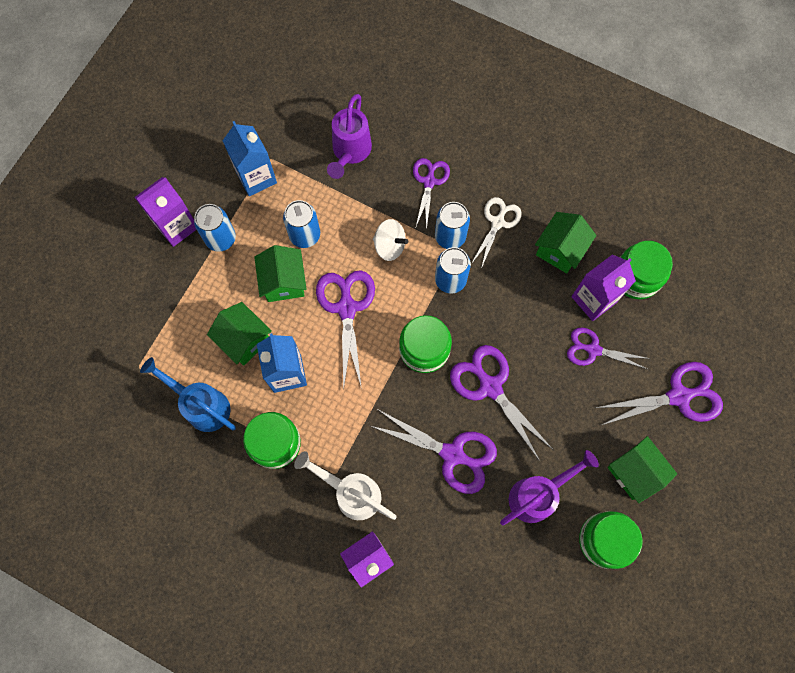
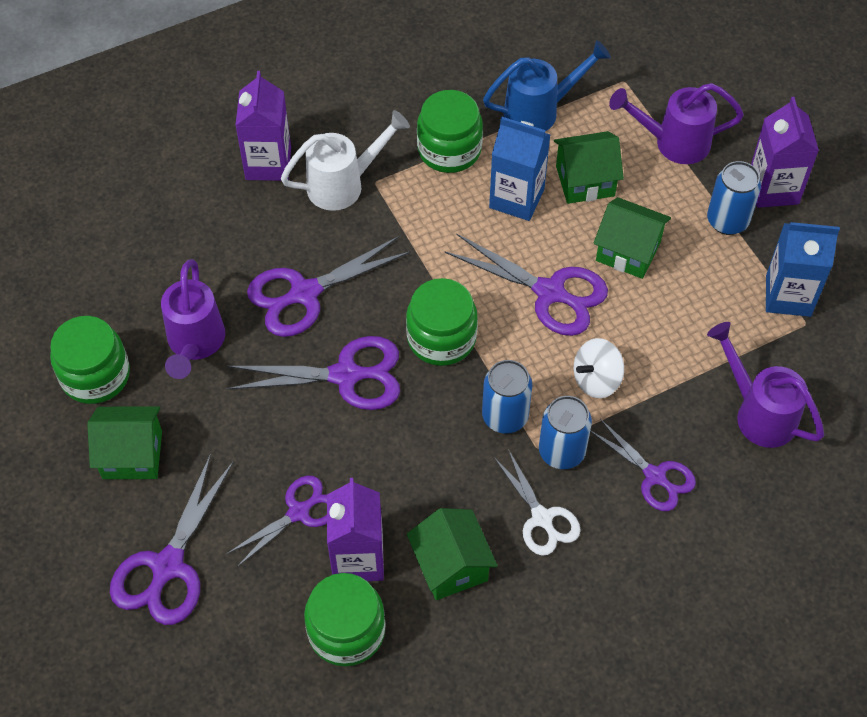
camera: 125 degrees right, 15 degrees down
blue can [283,200,320,248] -> none
none -> purple watering can [609,83,744,164]

